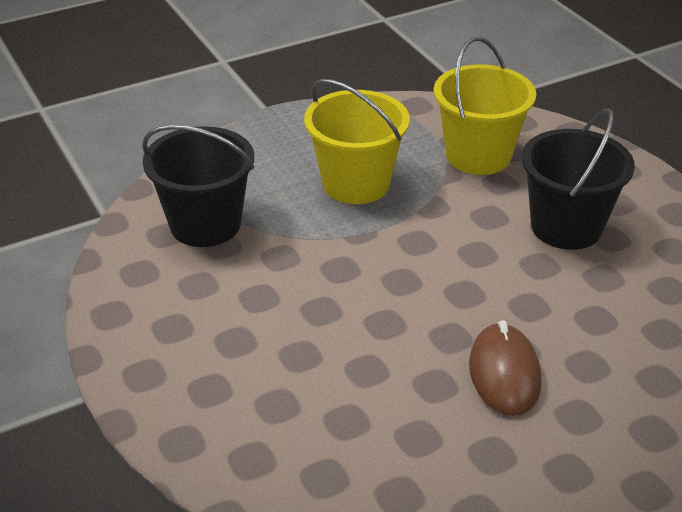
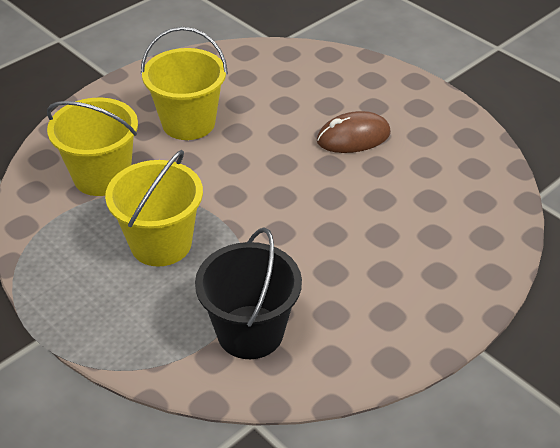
camera: 105 degrees left, 5 degrees up
black bucket [522,108,635,250] -> yellow bucket [141,27,228,140]

